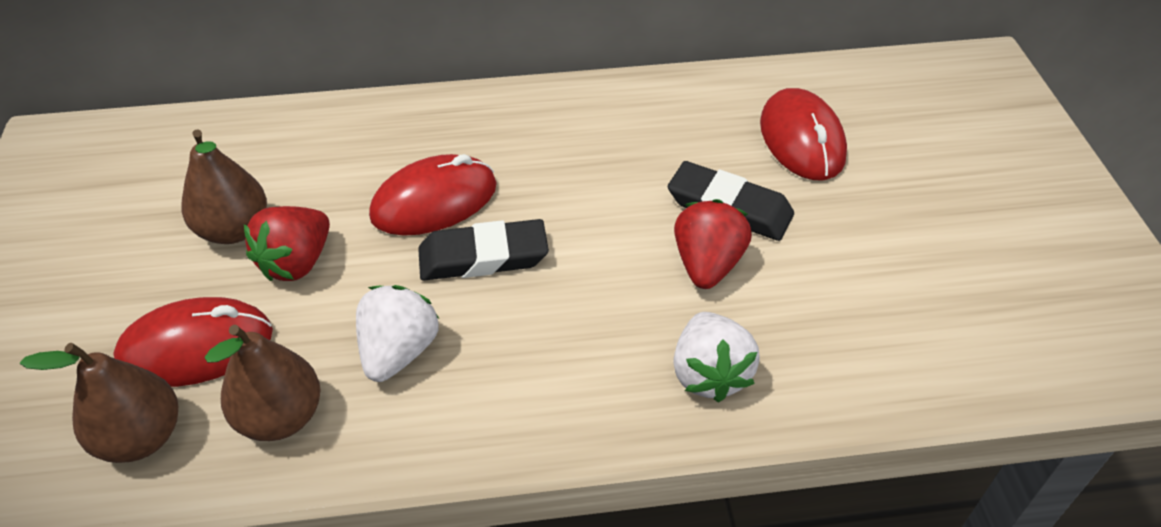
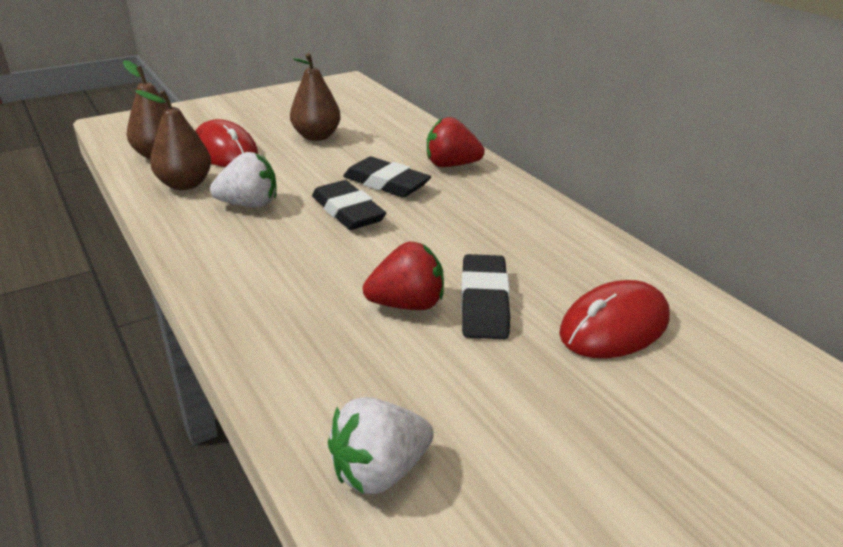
camera: 65 degrees right, 15 degrees down
red strawberry [244,206,330,281] -> red strawberry moved to [427,117,485,167]
red mouse [369,154,497,236] -> black eraser [343,157,431,198]
white strawberry [673,312,760,402] -> white strawberry moved to [328,397,434,494]

